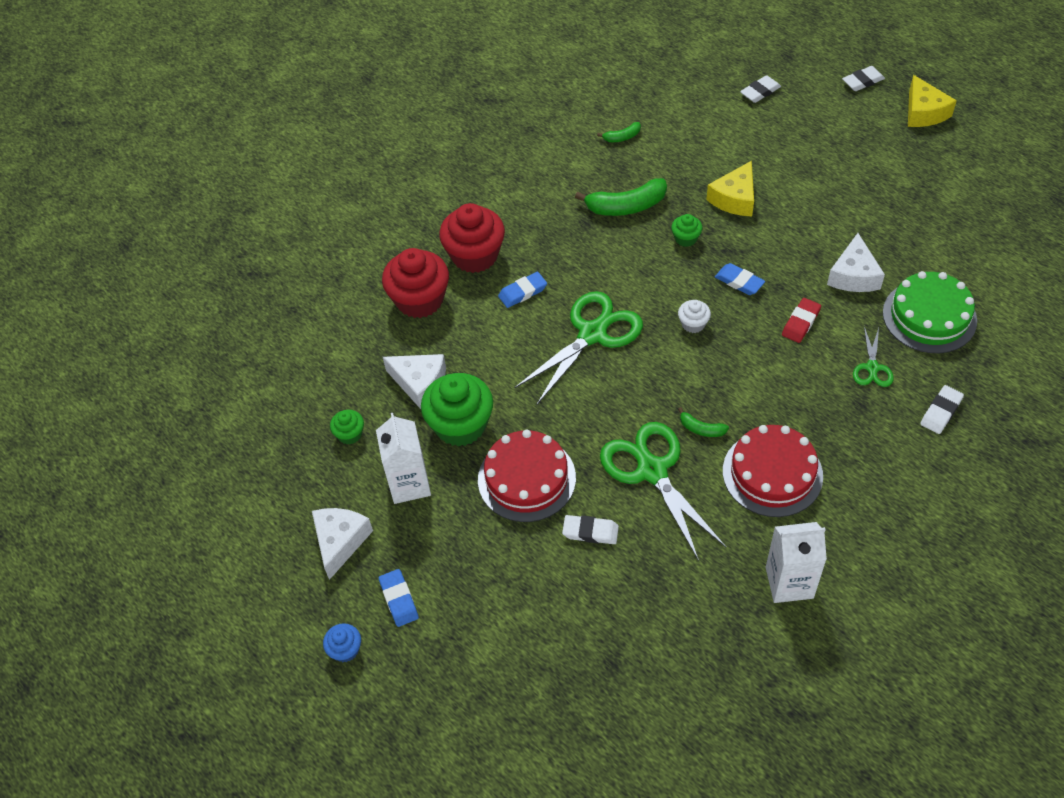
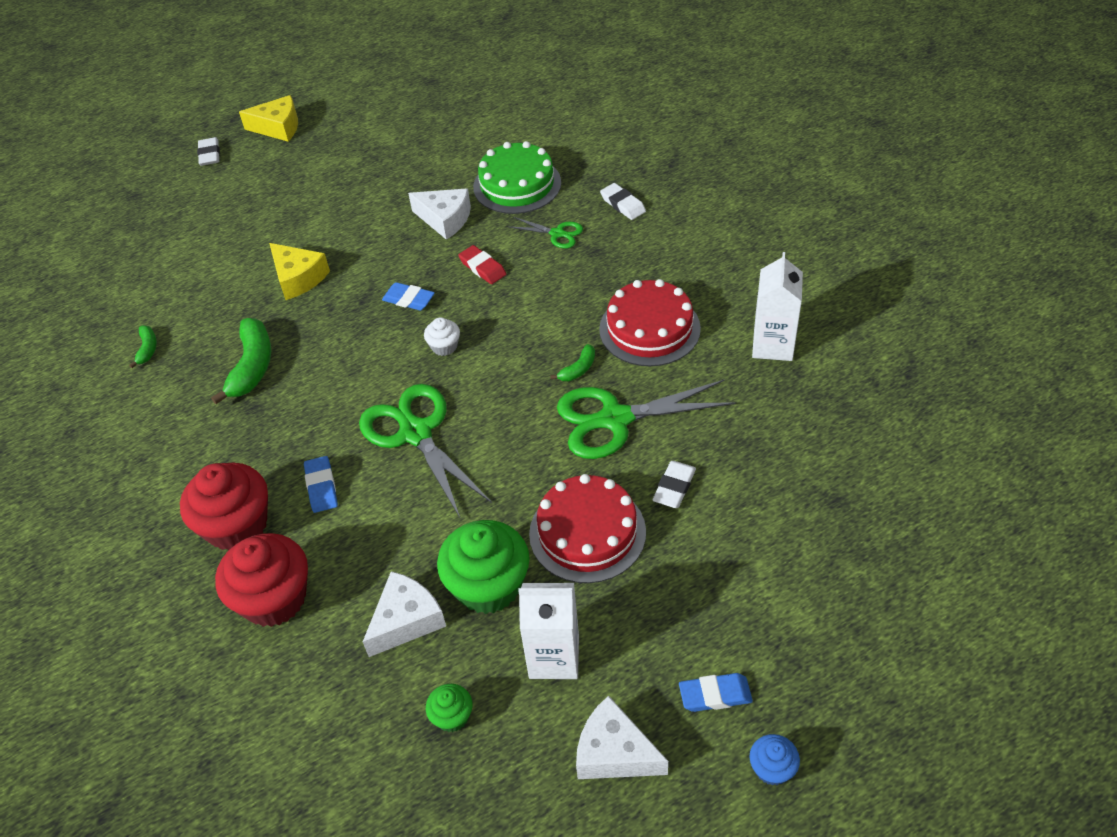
camera: 75 degrees left, 5 degrees down
green cupcake [671,214,703,247] -> none
blue eraser [715,263,765,295] -> blue eraser turned 60 degrees clockwise [382,282,435,311]
white eraser [740,75,781,103] -> none

